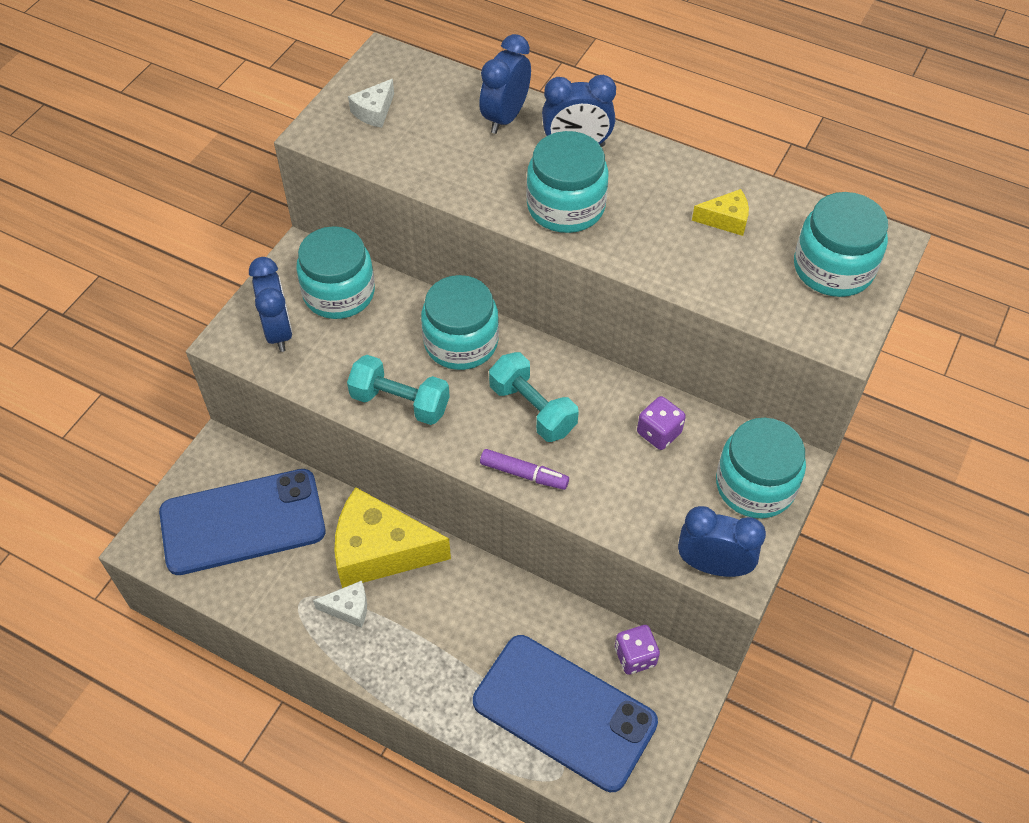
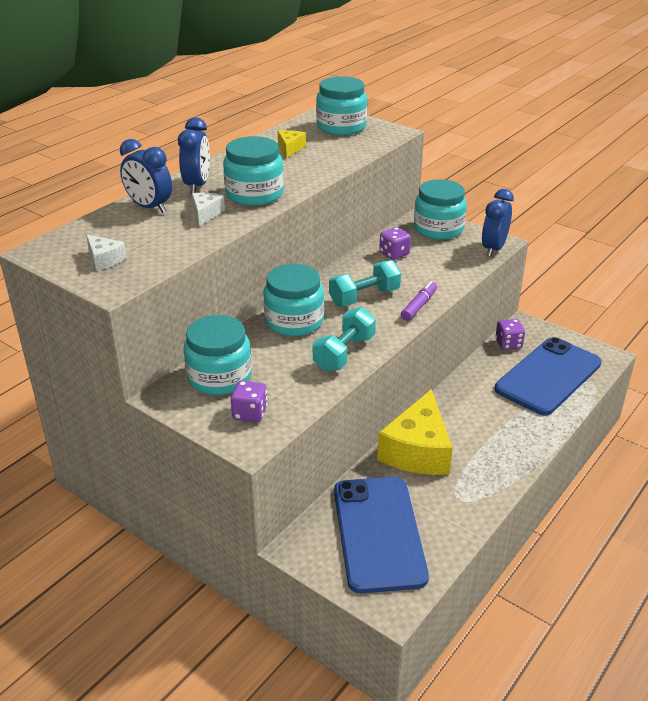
camera: 80 degrees left, 20 degrees down
blue clock [249,257,293,352] -> purple dice [231,380,268,422]
white cheese [313,580,367,628] -> white cheese moved to [192,193,225,226]

